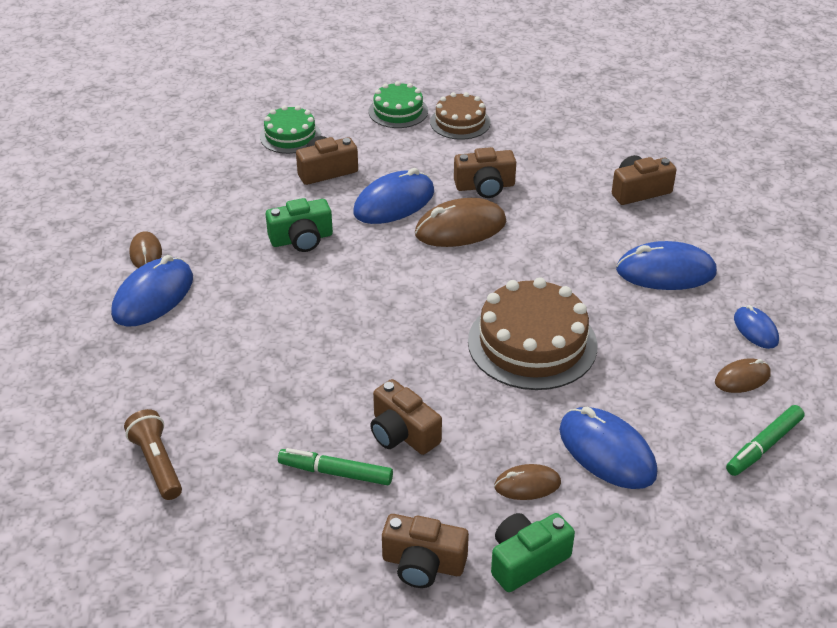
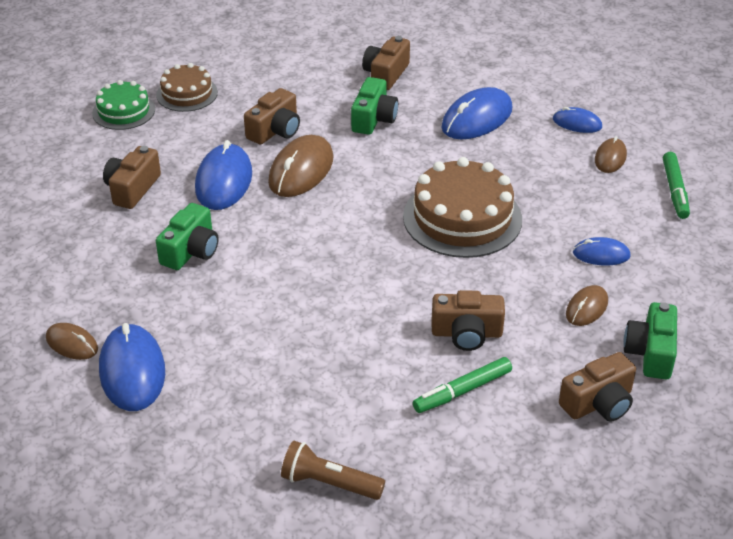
camera: 45 degrees left, 0 degrees up
green cake [260,105,321,154] -> none
blue mouse [559,407,657,489] -> blue mouse [573,237,631,265], size x0.56
none -> green camera [351,77,398,135]

